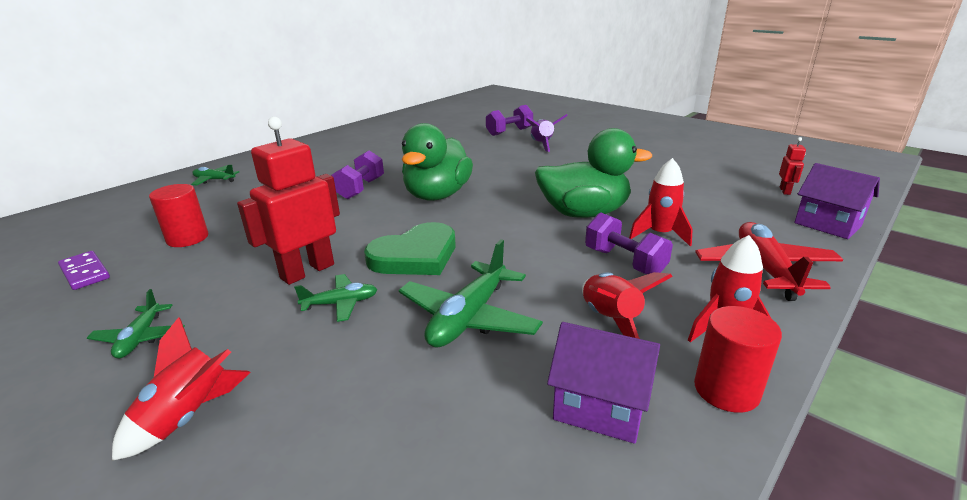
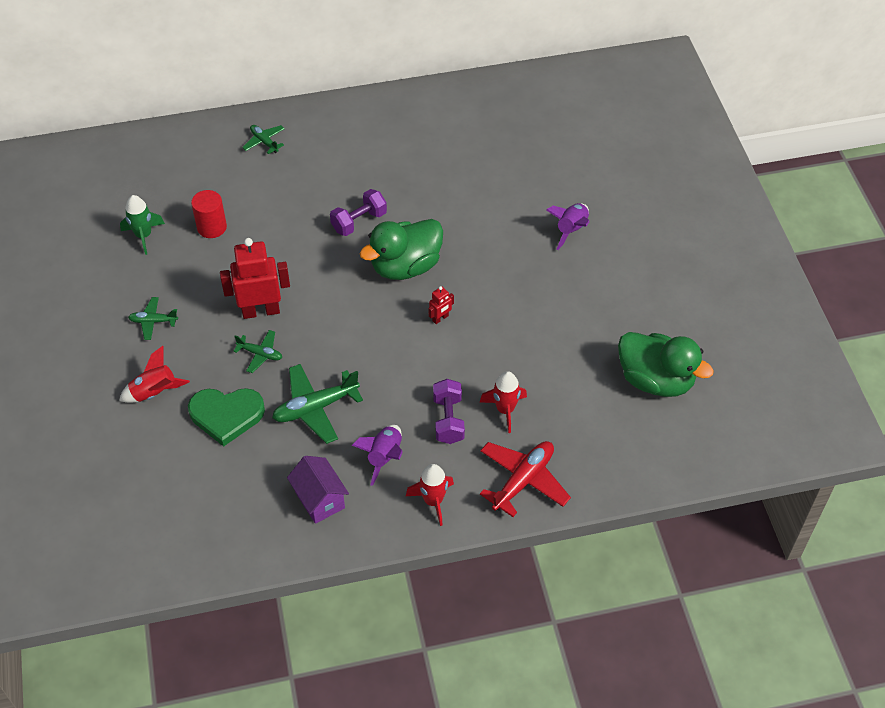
camera: 35 degrees right, 25 degrees up
purple domino [58,251,110,290] -> green rocket [120,195,165,255]
green plane [87,289,185,358] -> green plane turned 60 degrees clockwise [128,297,178,340]
green heart [364,222,455,275] -> green heart moved to [188,388,265,447]
purple dumbbell [486,105,533,136] -> none
green duck [535,128,652,218] -> green duck moved to [618,332,714,397]
red rocket [582,272,673,339] -> purple rocket [352,425,403,486]
red cylinder [694,306,782,413] -> none
red robot [779,137,806,195] -> red robot moved to [429,286,454,324]
purple house [794,163,880,239] -> none

